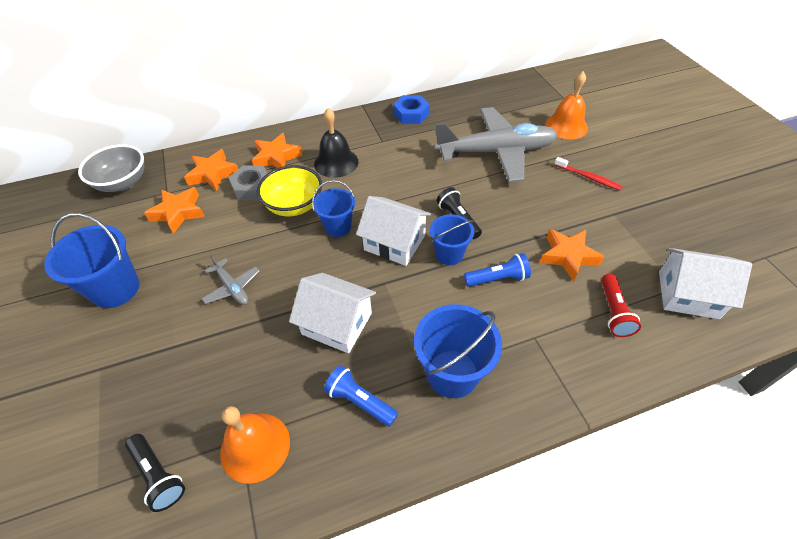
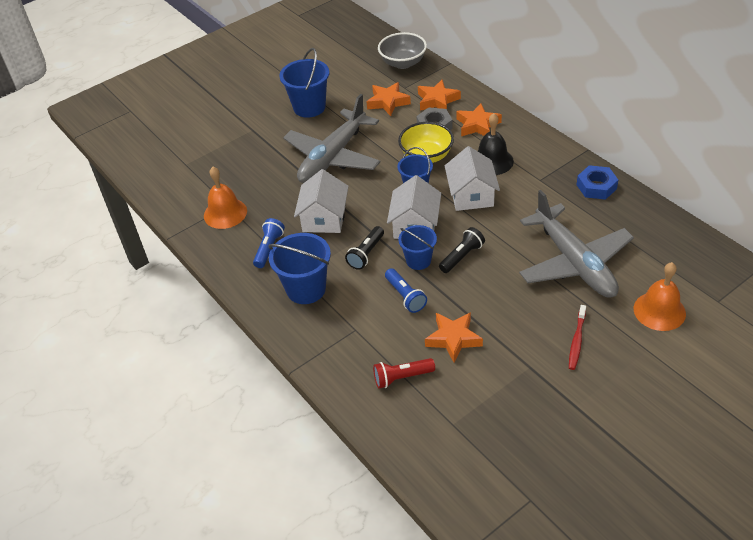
camera: 75 degrees right, 5 degrees down
black flashlight [125,434,185,512] -> black flashlight moved to [345,226,384,270]
grey plane [201,255,260,305] -> grey plane [283,94,381,183], size x2.36
white house [659,248,752,319] -> white house moved to [445,146,500,211]

